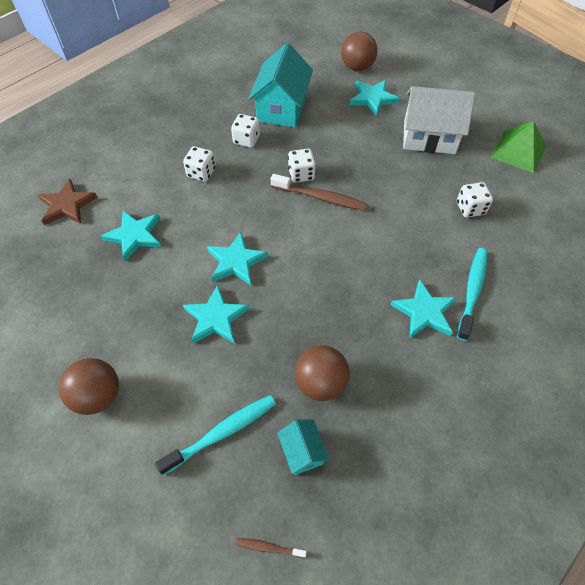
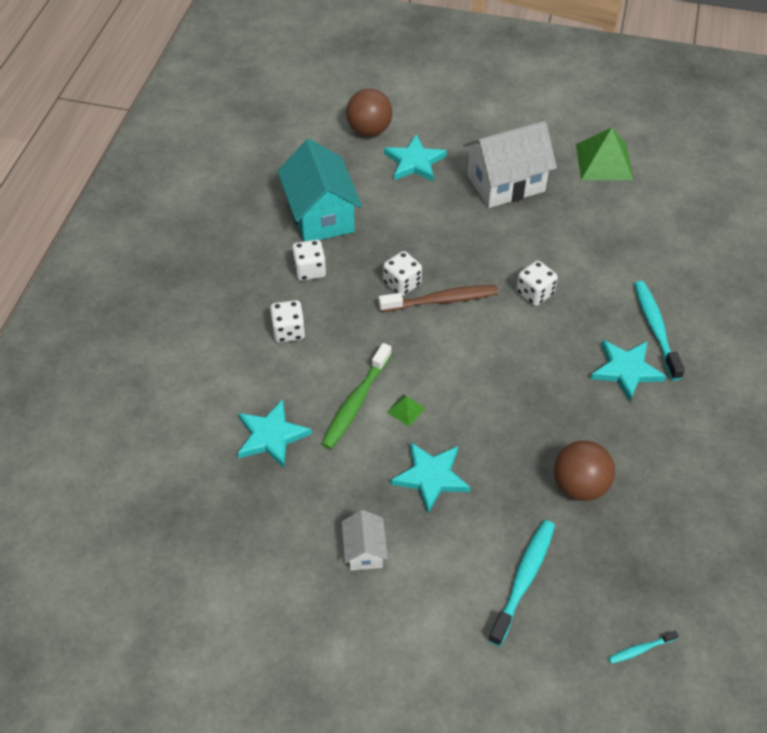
camera: 30 degrees left, 5 degrees down
brown star [38,179,98,225] -> none
brown ball [59,358,119,415] -> none
turquoise star [207,232,268,285] -> green pyramid [387,394,425,426]
brown toothbrush [236,538,307,558] -> turquoise toothbrush [608,631,678,664]
turquoise house [277,419,330,475] -> none
white dice [457,182,493,218] -> white dice moved to [516,260,558,306]
none -> green toothbrush [321,343,392,449]
none -> white house [342,510,388,571]

